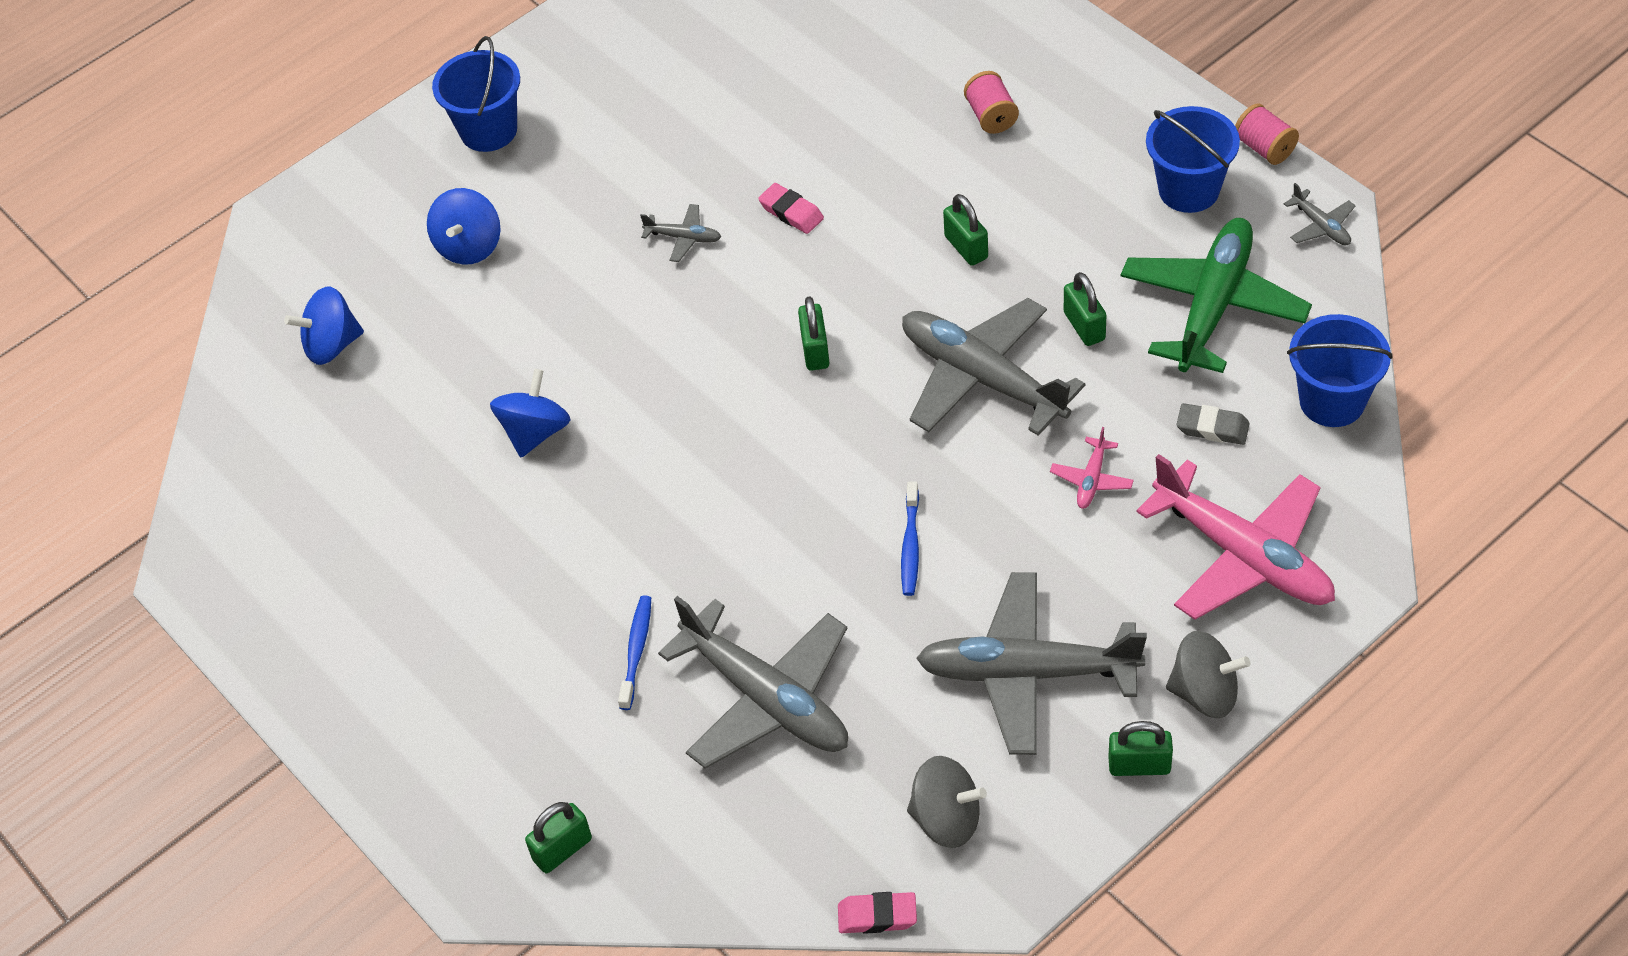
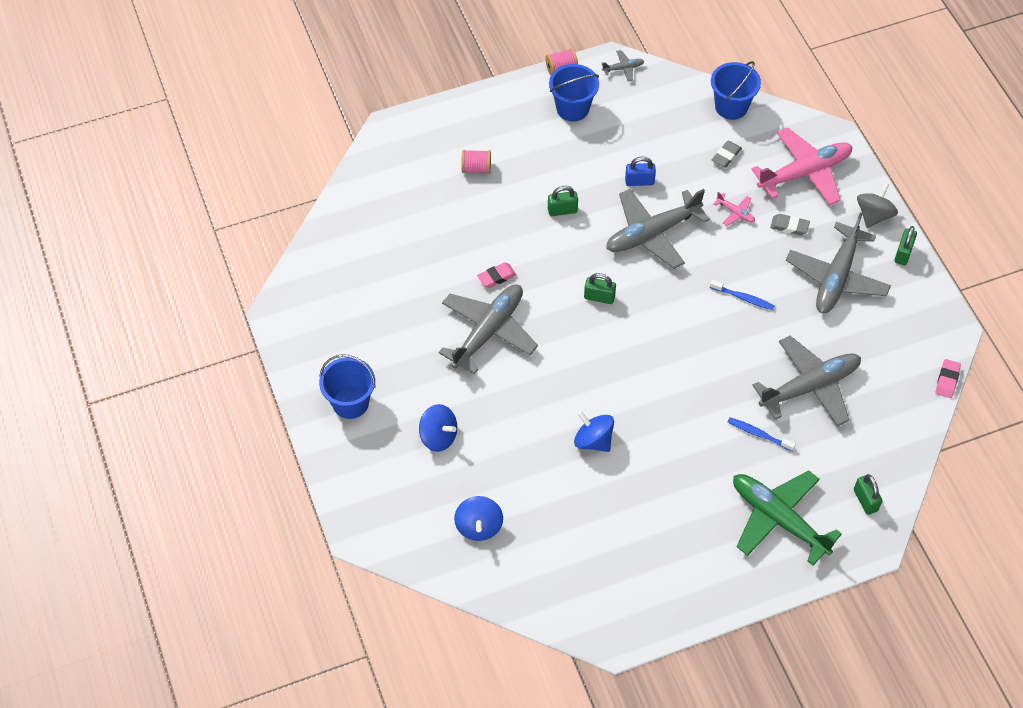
camera: 75 degrees left, 5 degrees up
grey plane [640,204,721,262] -> grey plane [439,284,538,374], size x2.39
grey spinning top [907,756,987,848] -> none
green padlock [1064,272,1106,346] -> blue padlock [625,157,656,186]
green plane [1121,218,1312,373] -> green plane moved to [733,470,842,565]
none -> grey eraser [770,214,810,235]

